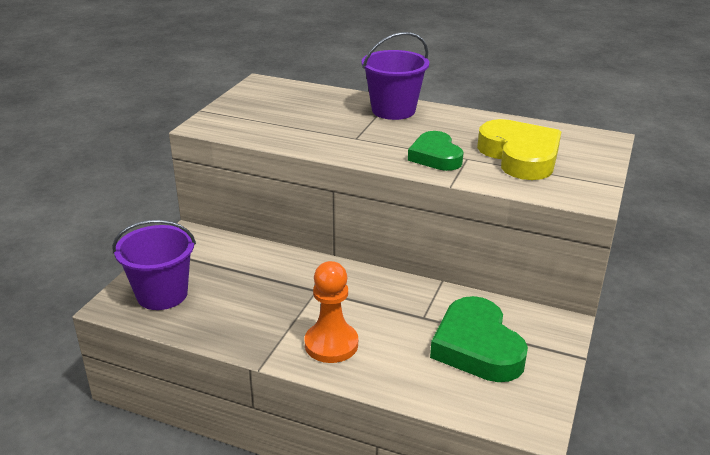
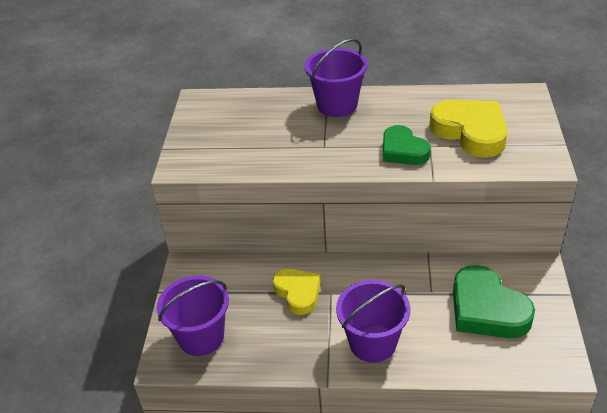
camera: 15 degrees left, 10 degrees up
orange pawn [305,261,358,363] -> purple bucket [336,280,410,363]
none -> yellow heart [272,269,321,315]

